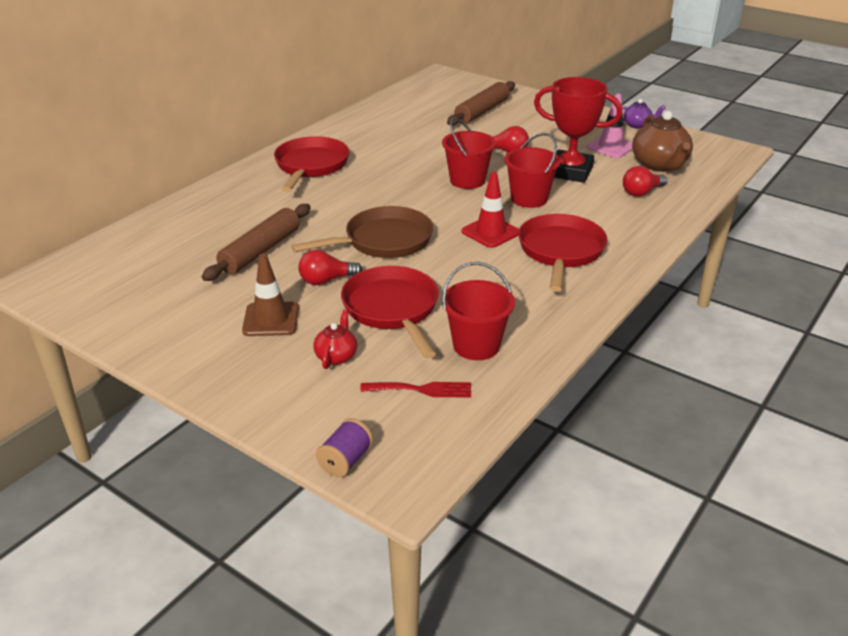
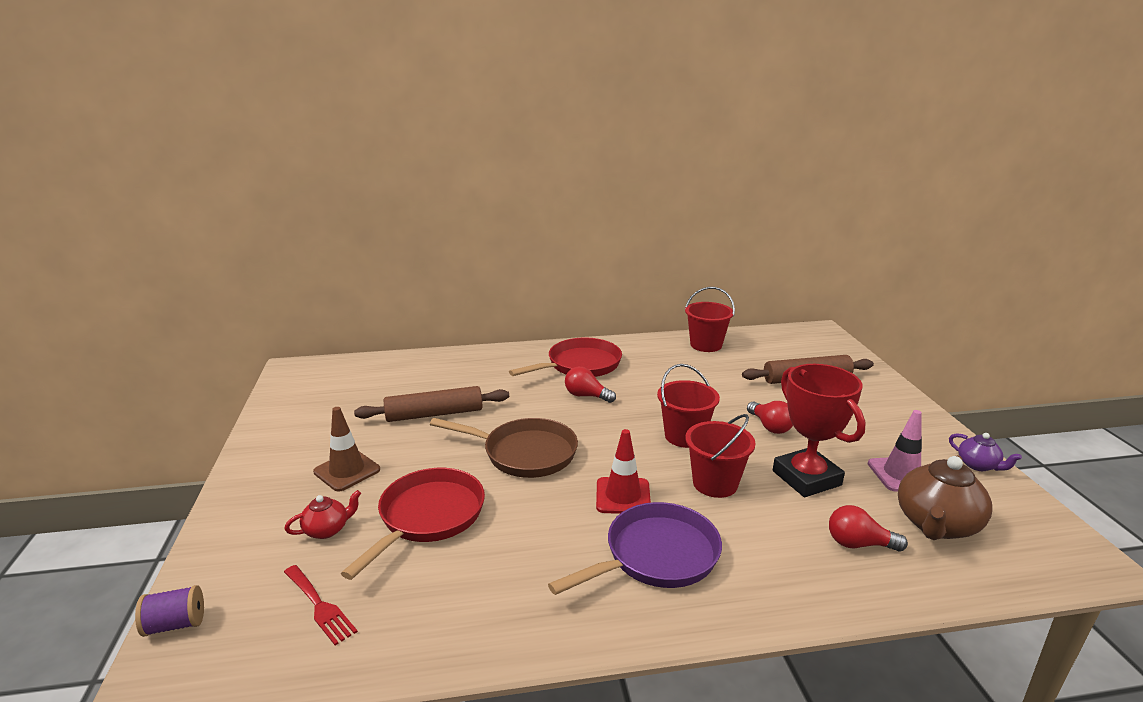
camera: 45 degrees right, 10 degrees down
red light bulb [298,250,362,285] -> red light bulb moved to [565,366,616,403]
red bucket [442,262,515,360] -> red bucket moved to [685,287,735,352]
red pan [518,214,608,292] -> purple pan [548,502,722,595]

